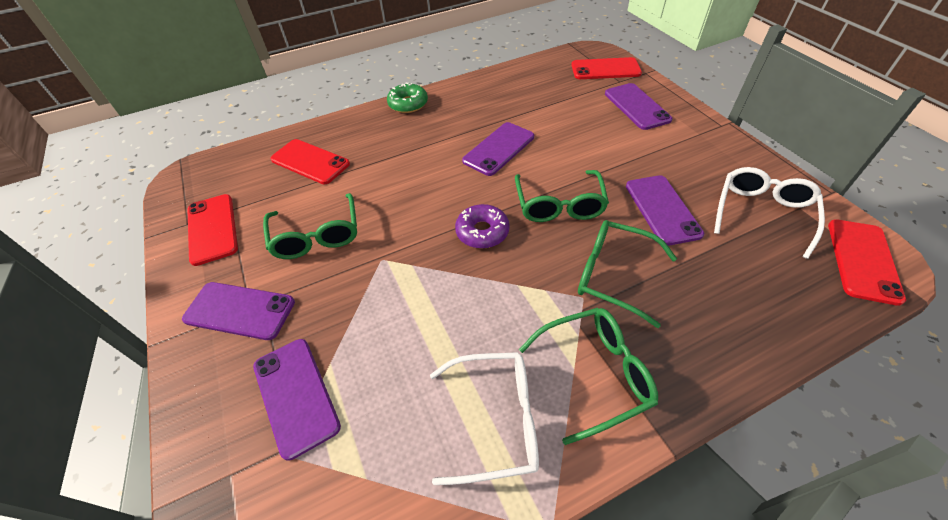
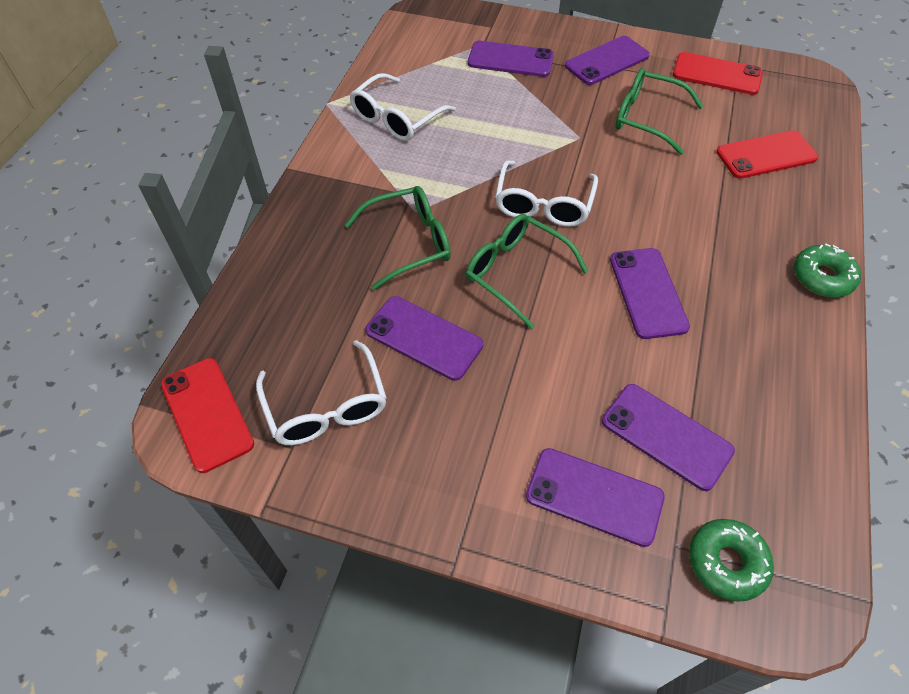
camera: 130 degrees right, 5 degrees up
purple donut [455,204,510,249] -> white glasses [495,160,598,227]
green glasses [519,308,658,445] -> none
red phone [571,57,642,79] -> green donut [689,519,774,602]
none -> purple phone [602,384,735,491]

